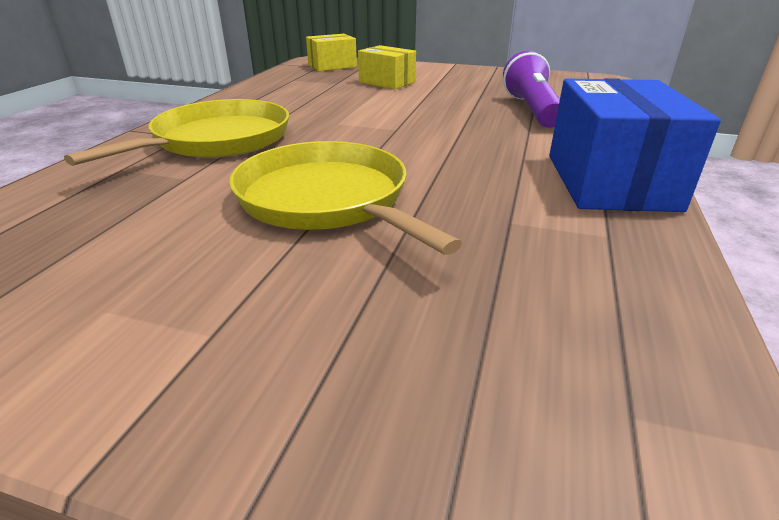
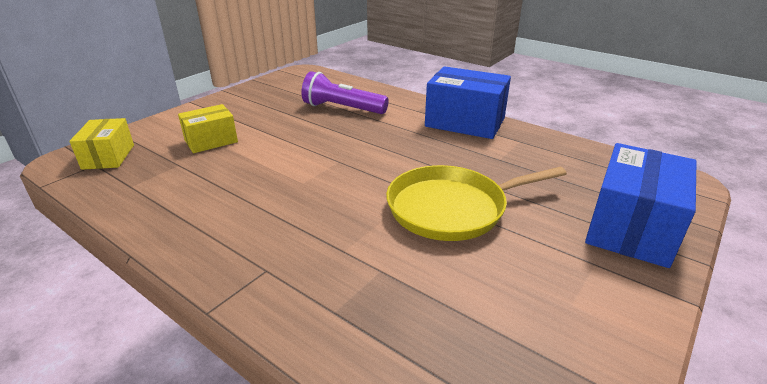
camera: 70 degrees left, 0 degrees up
yellow pan [64,99,289,166] -> none
none -> blue box [585,143,697,268]

